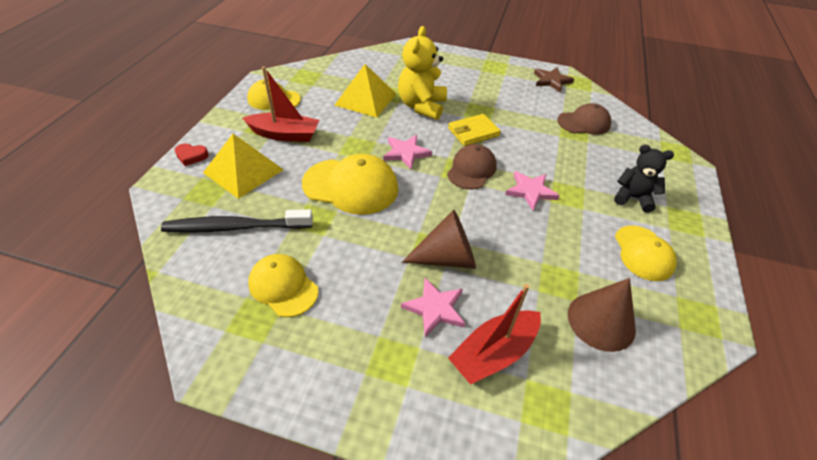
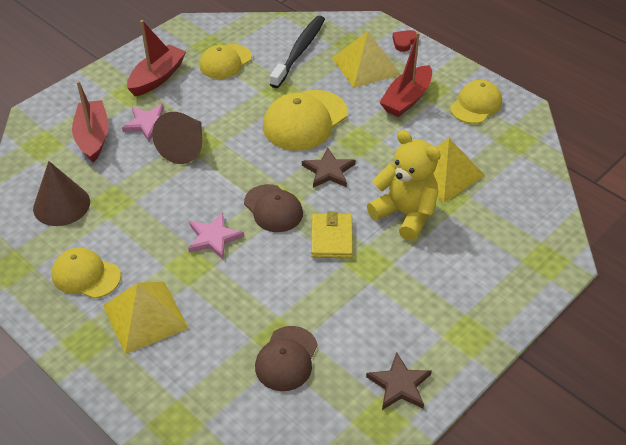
camera: 120 degrees right, 0 degrees up
yellow cap [248,254,318,317] -> yellow cap turned 150 degrees clockwise [199,44,252,79]
pink star [383,135,432,169] -> brown star [302,148,355,188]
black teddy bear [614,145,674,213] -> yellow pyramid [103,282,189,354]
none -> red boat [127,20,186,96]

